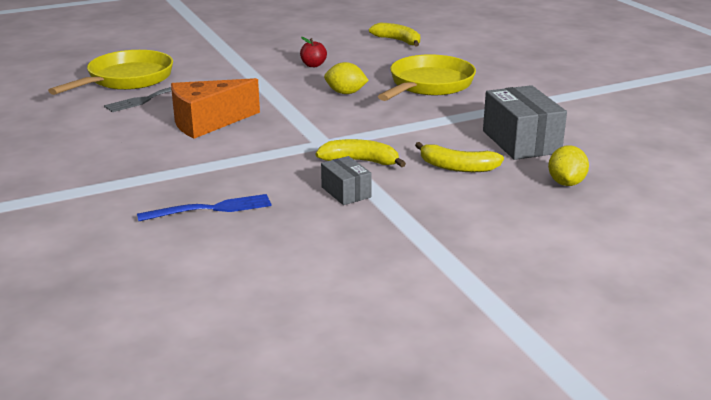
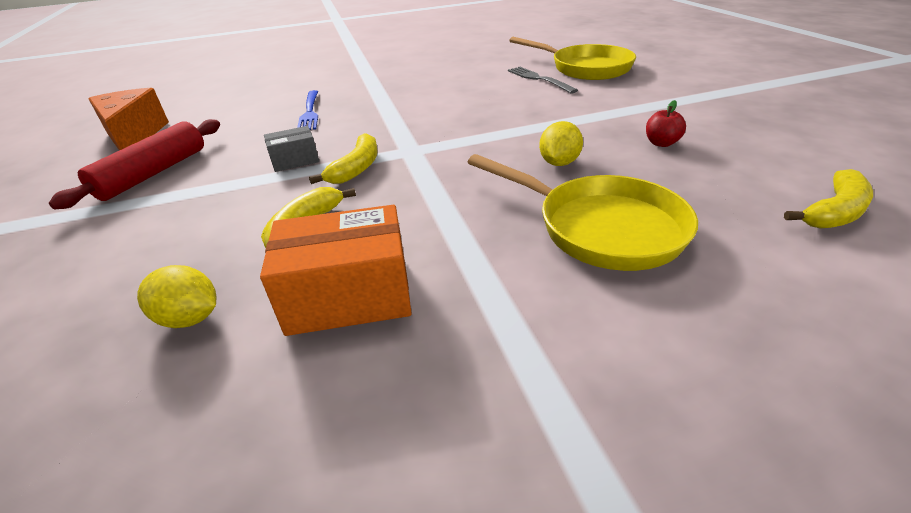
camera: 100 degrees right, 10 degrees up
orange cheese [171,78,260,139] -> orange cheese moved to [88,88,169,151]
grey box [483,85,567,160] -> orange box [260,205,412,336]
none -> red rolling pin [49,119,220,209]

